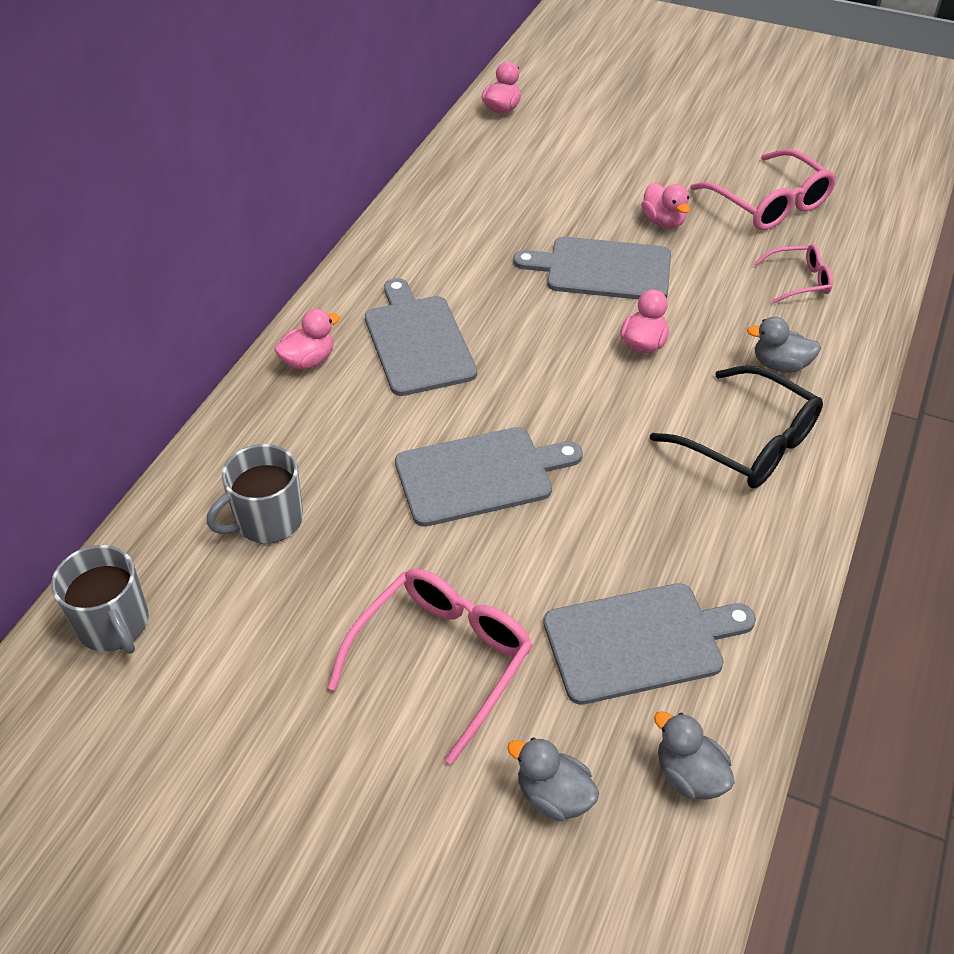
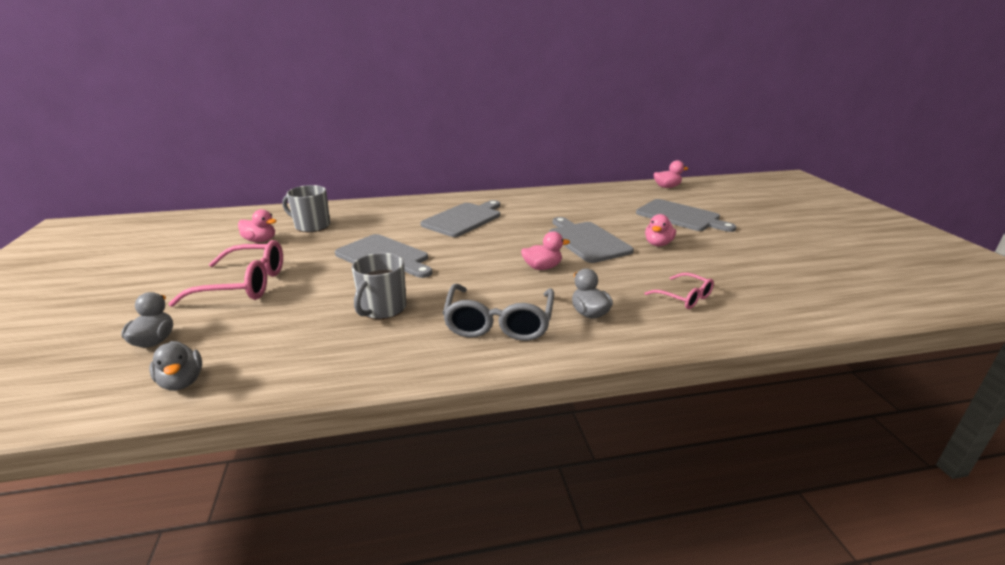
camera: 55 degrees right, 20 degrees down
grey mug [51,545,149,654] -> grey mug moved to [352,253,406,319]
pink duck [274,309,340,370] -> pink duck moved to [238,209,276,242]
grey cutting board [543,583,756,705] -> grey cutting board moved to [636,199,737,232]
black glasses [650,365,823,488] -> grey glasses [443,284,554,341]
grey duck [654,711,735,800] -> grey duck turned 135 degrees clockwise [149,341,202,391]
pink glasses [690,149,836,230] -> none

